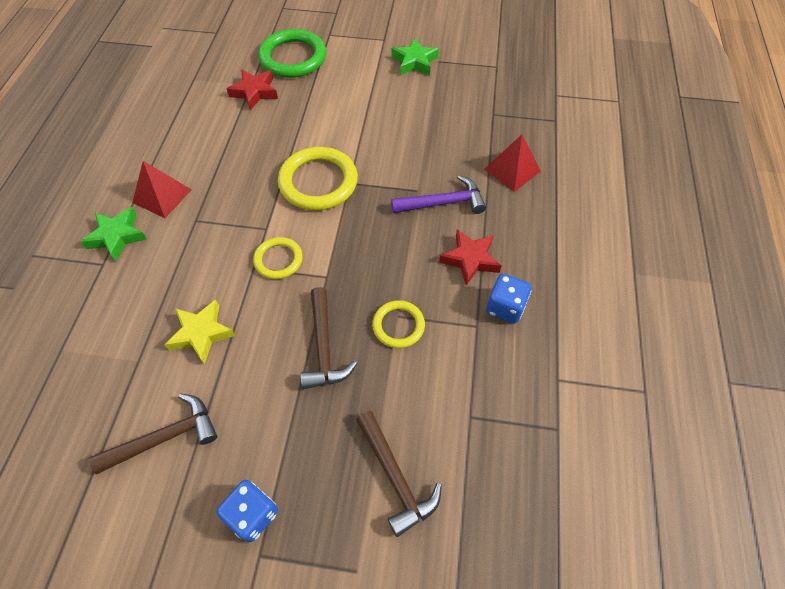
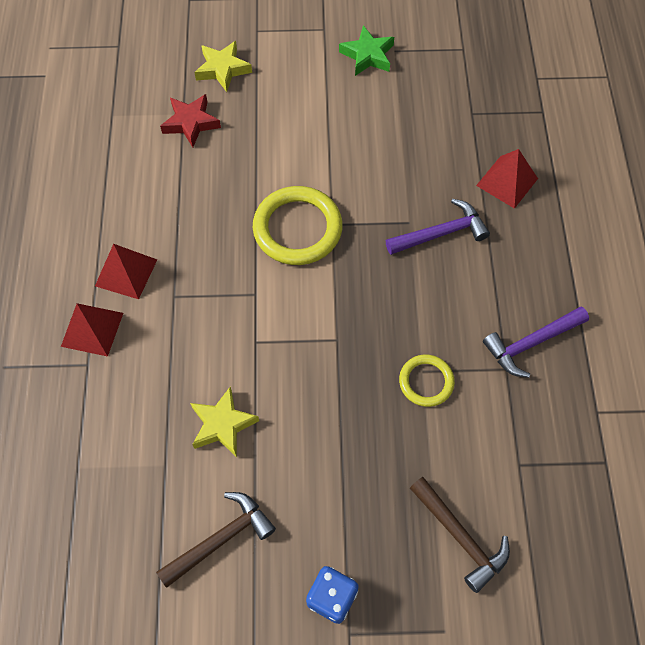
camera: 10 degrees left, 5 degrees up
green star [80,207,147,261] -> red pyramid [61,303,123,357]
yellow ring [253,237,303,279] -> none
green ring [258,29,326,78] -> yellow star [194,41,252,92]
brown hammer [301,287,357,389] -> none
red star [439,229,501,286] -> none
blue dice [486,274,531,324] -> purple hammer [483,306,589,378]

